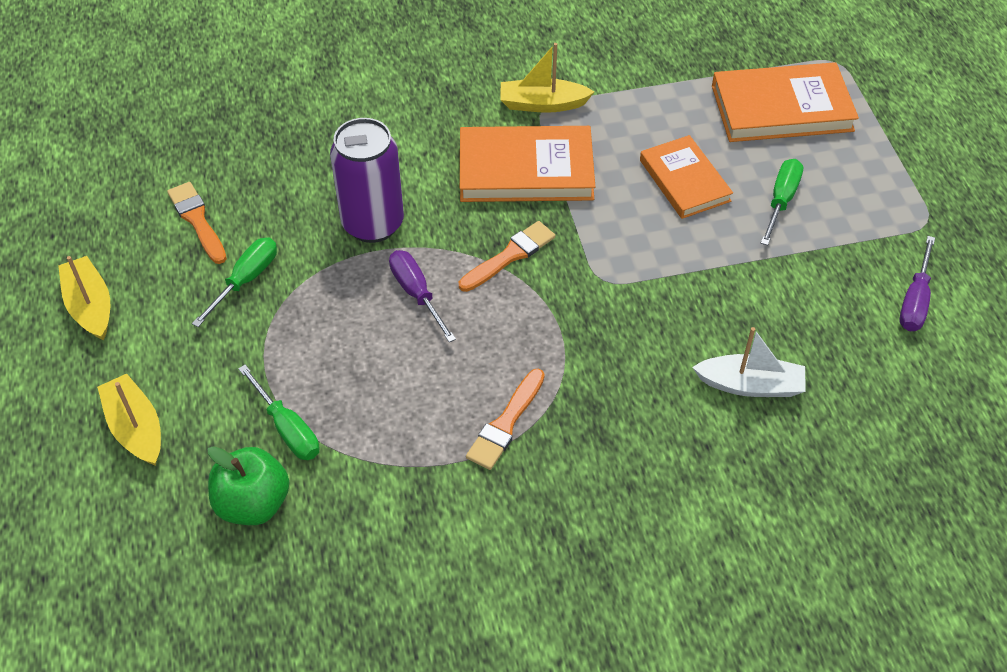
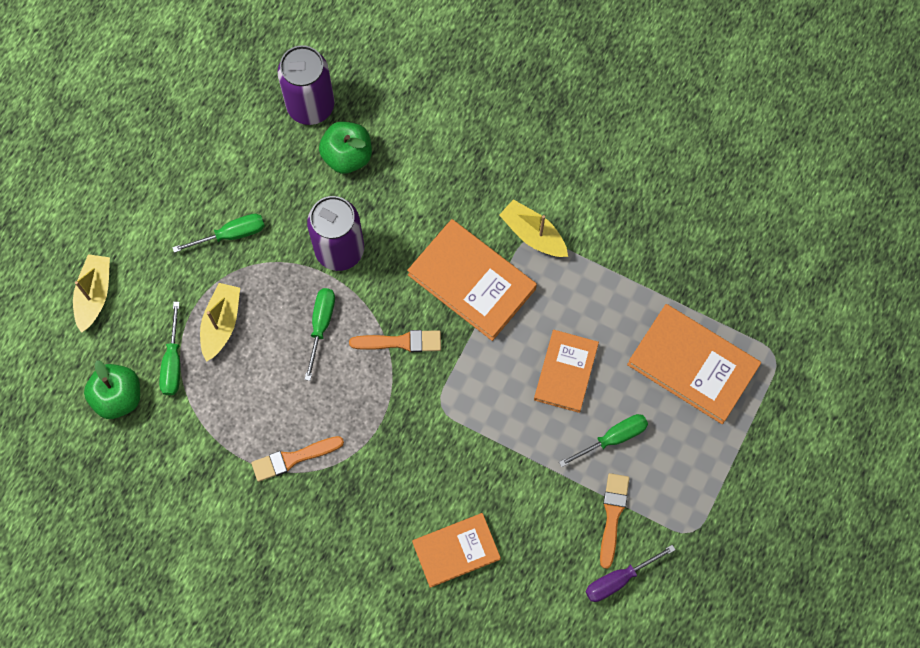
camera: 40 degrees right, 20 degrees up
yellow boat [58,256,110,341] -> yellow boat moved to [200,283,240,362]
orange brush [167,182,227,264] -> orange brush moved to [600,473,630,569]
purple screwdriver [389,250,456,342] -> green screwdriver [304,288,335,381]
white boat [692,327,806,397] -> orange book [412,513,501,588]
none -> purple can [277,45,335,125]
none -> green apple [319,121,372,174]

